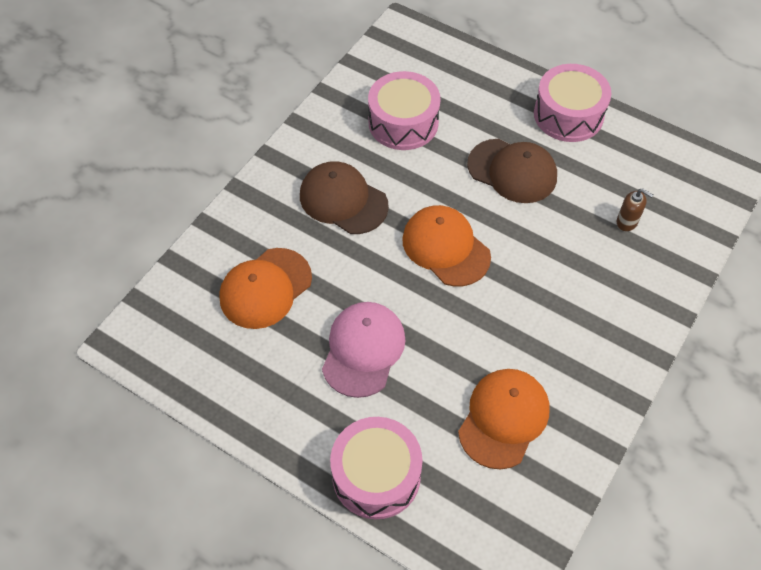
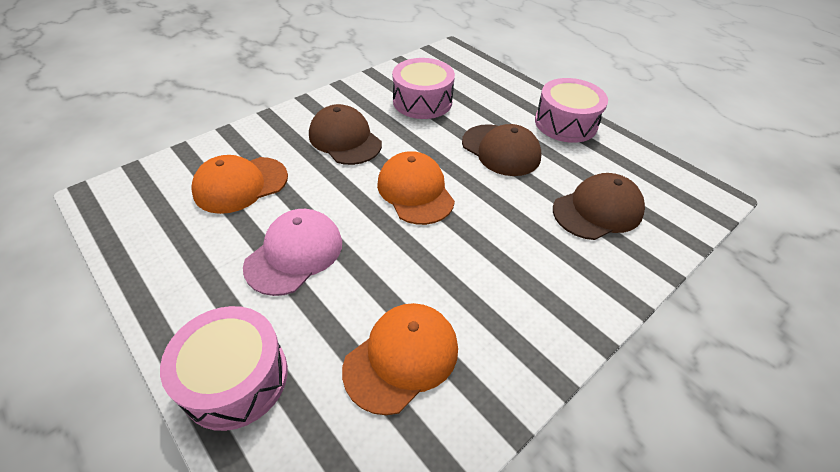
camera: 15 degrees right, 10 degrees down
brown soap dispenser [617,188,653,231] -> brown cap [553,173,645,240]

